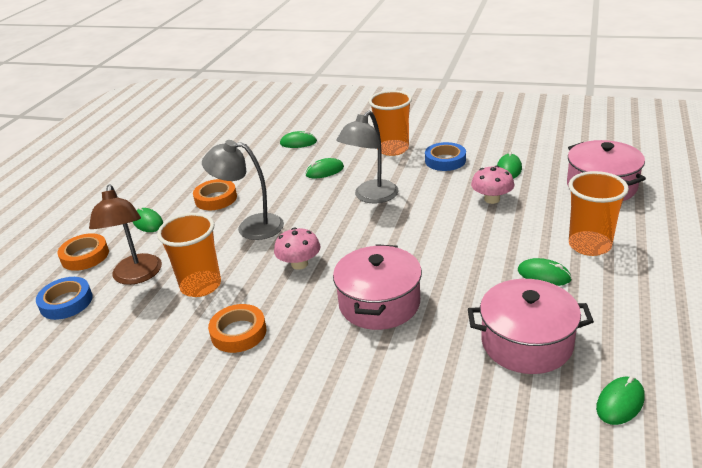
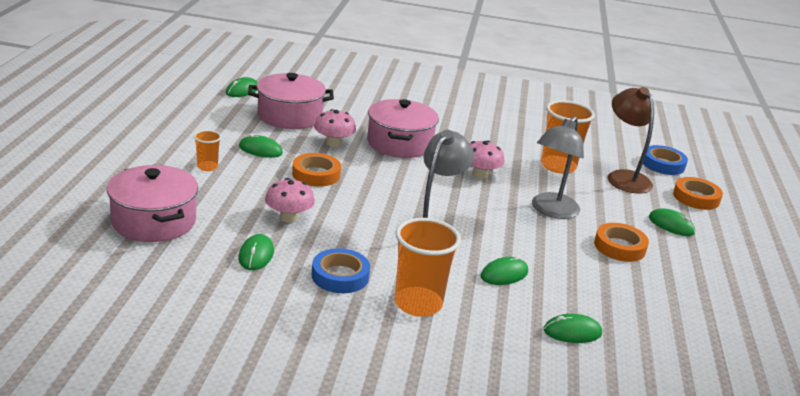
camera: 165 degrees right, 5 degrees down
grey lamp [202,140,284,240] -> grey lamp turned 120 degrees clockwise [532,116,584,219]
orange tape [208,304,266,353] -> orange tape moved to [292,153,341,187]
orange cup [569,171,629,256] -> orange cup [194,130,221,171], size x0.51
none -> pink mushroom [314,109,356,147]

